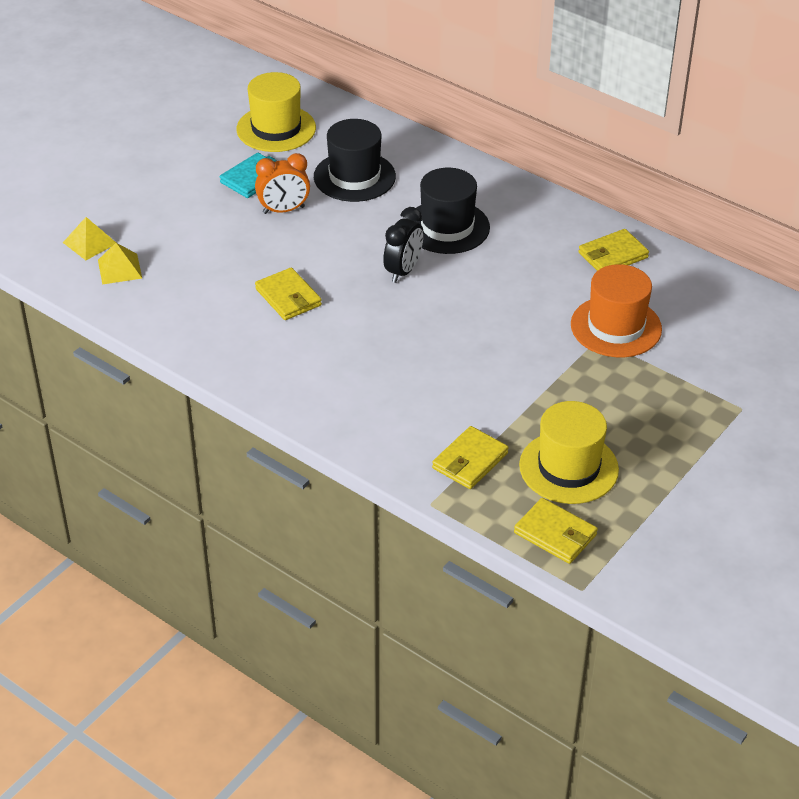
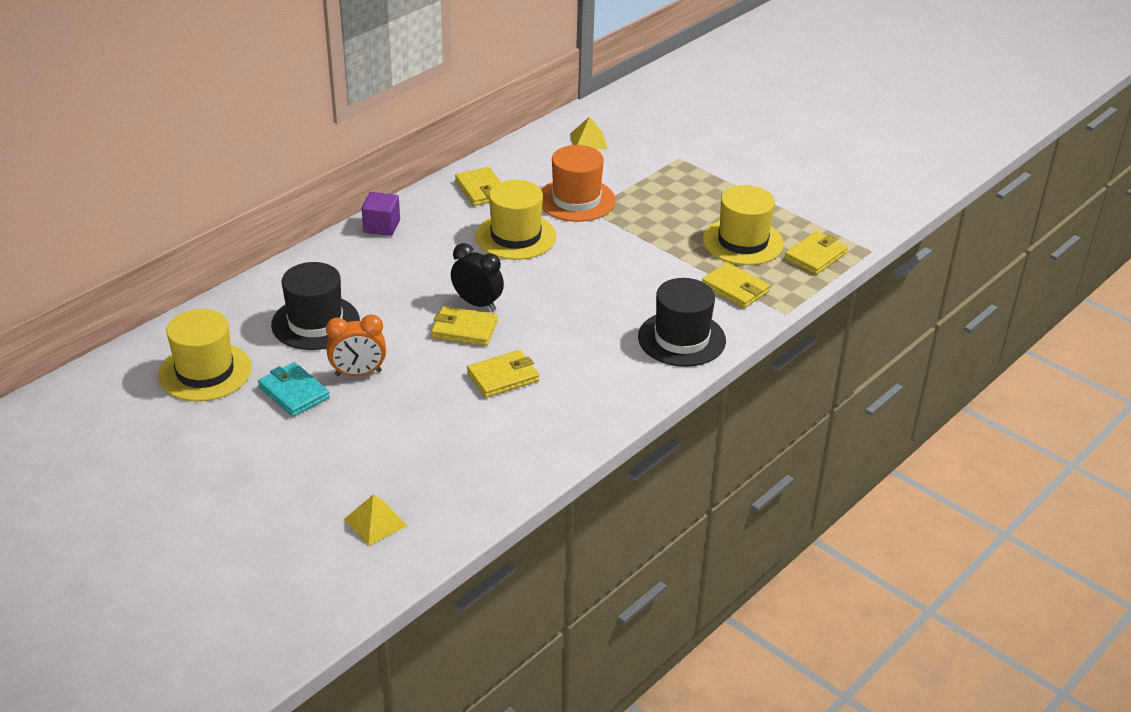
camera: 85 degrees left, 5 degrees down
yellow pyramid [98,243,142,285] -> yellow pyramid moved to [570,117,608,150]
orange clock [255,153,310,214] -> orange clock turned 90 degrees clockwise [326,314,386,376]
black hat [406,168,490,254] -> black hat moved to [638,278,726,367]
none -> purple cube [362,192,400,236]
none -> yellow wallet [431,306,498,346]
none -> yellow hat [476,180,556,260]

